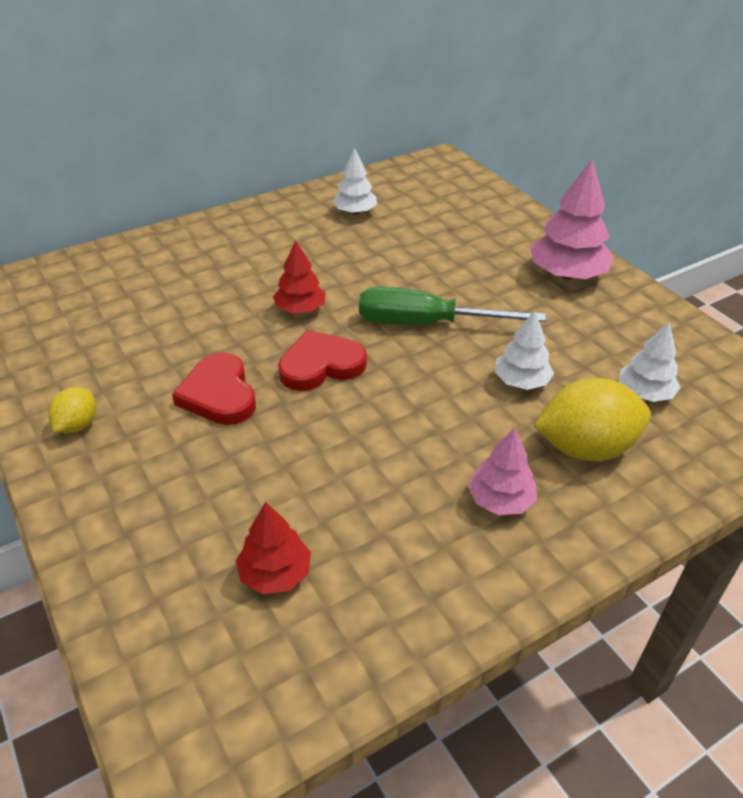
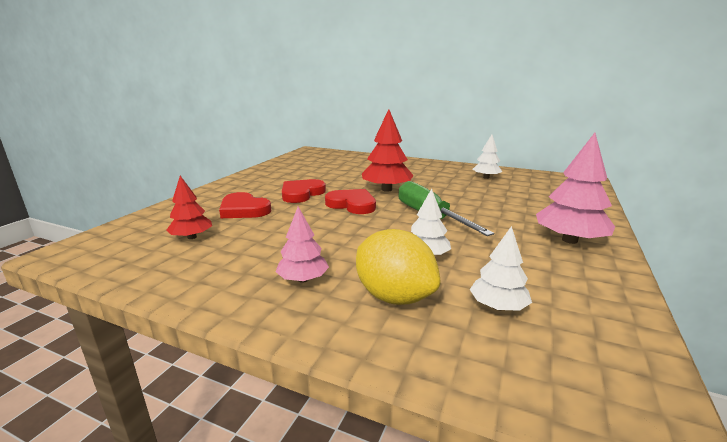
camera: 55 degrees right, 20 degrees down
yellow lemon [48,387,96,434] -> none
red tree [273,240,326,313] -> red tree [362,109,414,192], size x1.64
none -> red heart [219,192,271,218]

